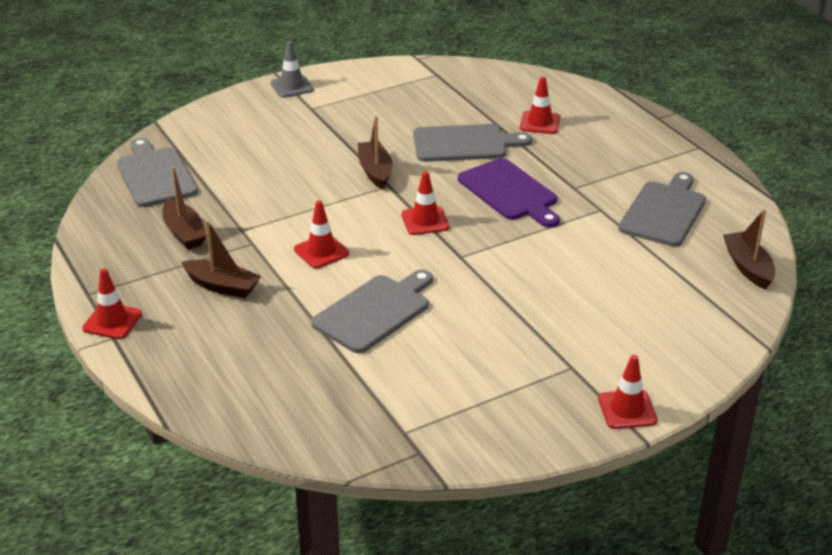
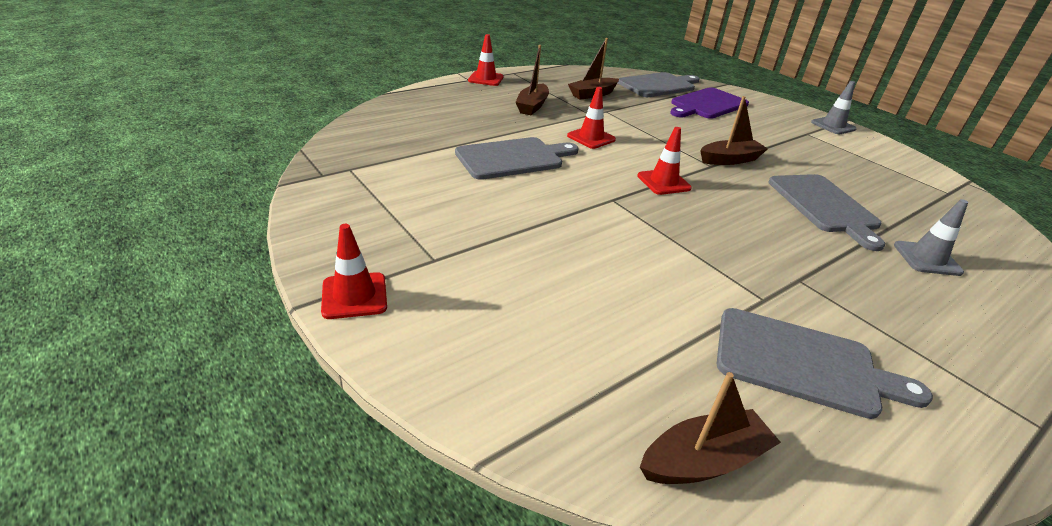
camera: 80 degrees right, 0 degrees up
grey cutting board [311,270,433,353] -> grey cutting board turned 60 degrees counterclockwise [455,137,579,180]
purple cutting board [458,158,560,228] -> purple cutting board moved to [670,87,749,119]
red traffic cone [520,76,560,134] -> grey traffic cone [894,199,968,276]

